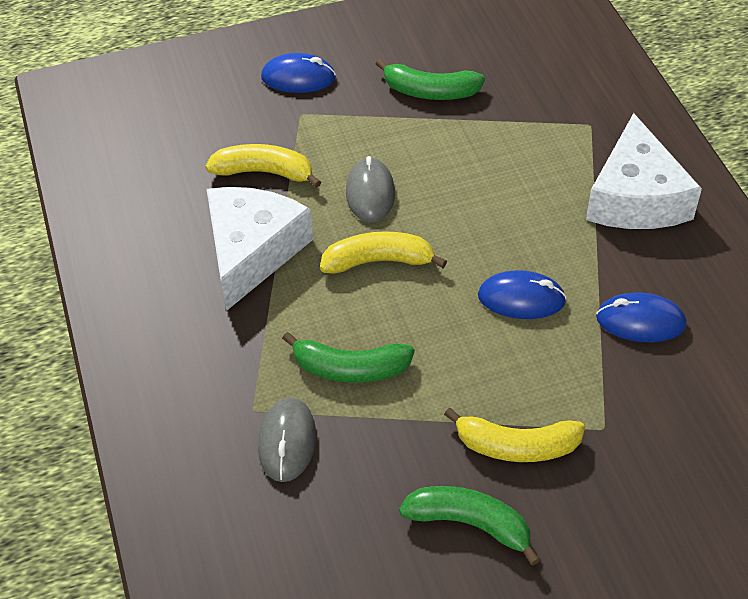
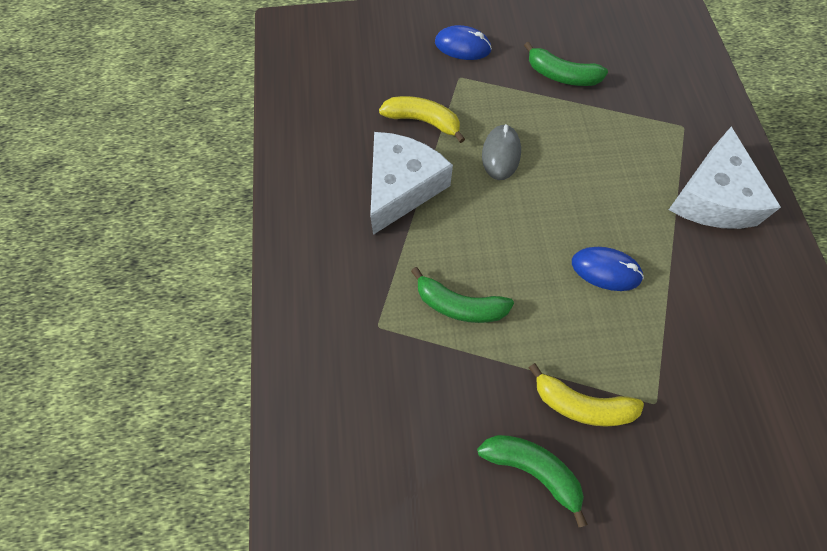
camera: 10 degrees right, 15 degrees up
grey mouse [258,398,316,482] -> none
yellow banana [320,231,447,274] -> none
blue mouse [596,292,687,342] -> none

